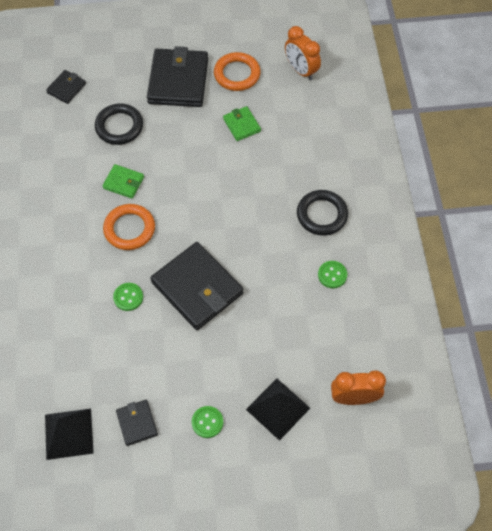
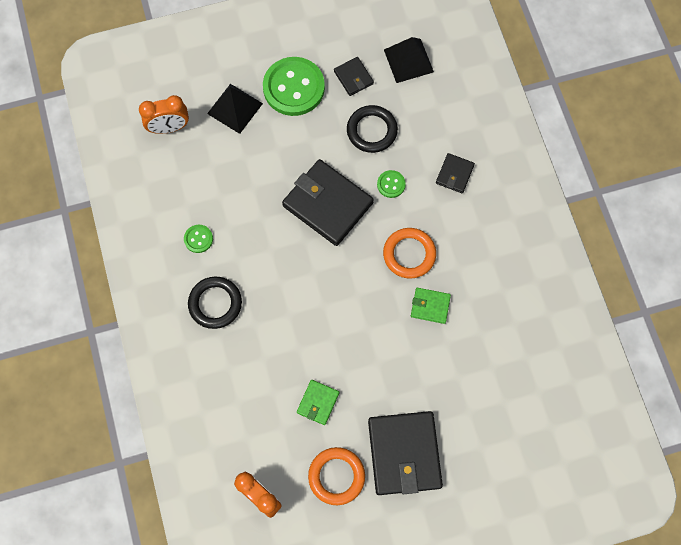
camera: 170 degrees right, 10 degrees up
black wallet [46,70,86,104] -> black wallet moved to [436,153,475,193]
black ring [95,104,143,145] -> black ring moved to [347,105,398,153]
green button [192,406,223,438] -> green button [263,57,325,116], size x2.24
green wallet [223,106,261,141] -> green wallet turned 60 degrees clockwise [297,380,339,425]

